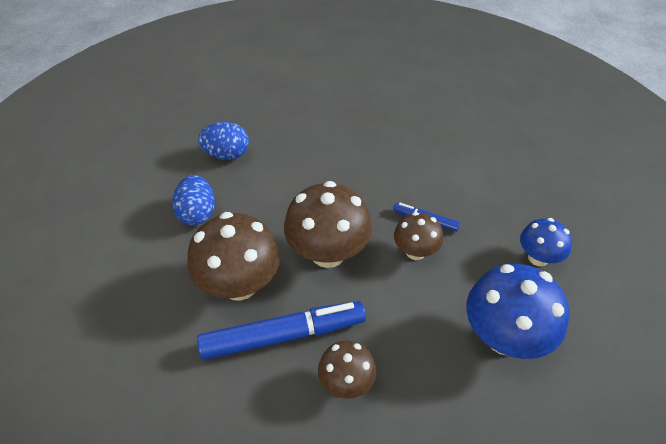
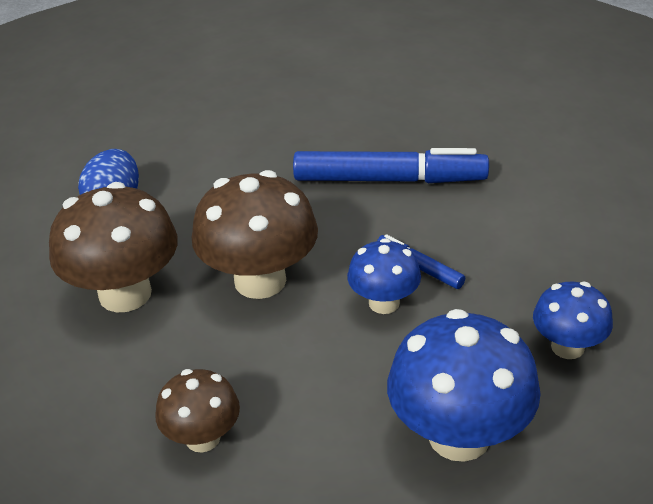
camera: 20 degrees right, 10 degrees down
blue marker [197,301,366,360] -> blue marker moved to [293,148,489,183]
blue egg [198,122,249,160] -> none
brown mushroom [394,212,443,260] -> blue mushroom [347,238,421,314]

